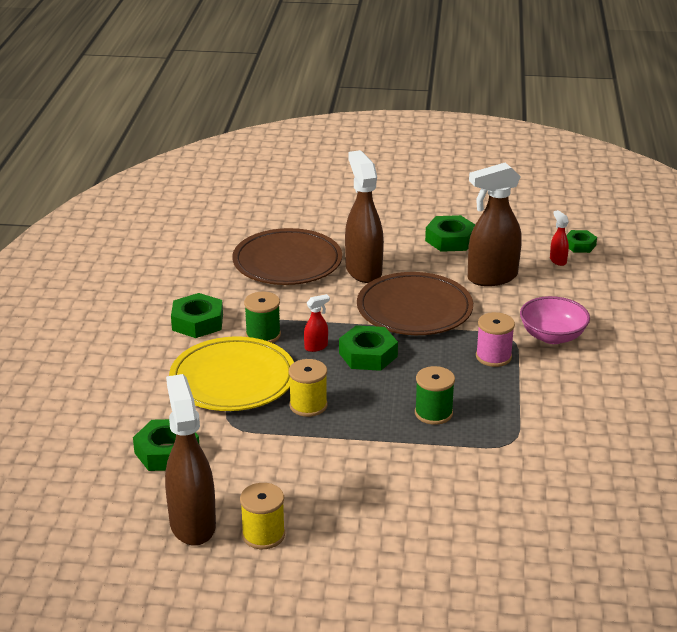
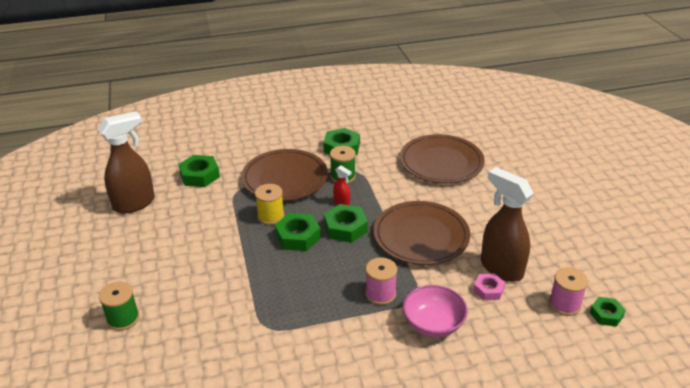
camera: 70 degrees right, 5 degrees up
yellow plate [169,336,294,411] -> brown plate [241,149,328,201]
yellow spool [240,483,285,549] -> none
brown spray bottle [345,150,384,283] -> none
green spool [415,366,455,425] -> green spool moved to [99,281,140,331]
green nut [425,215,475,252] -> green nut moved to [275,213,321,251]
red spray bottle [550,210,569,266] -> pink spool [549,267,588,316]
none -> pink nut [473,273,505,300]

